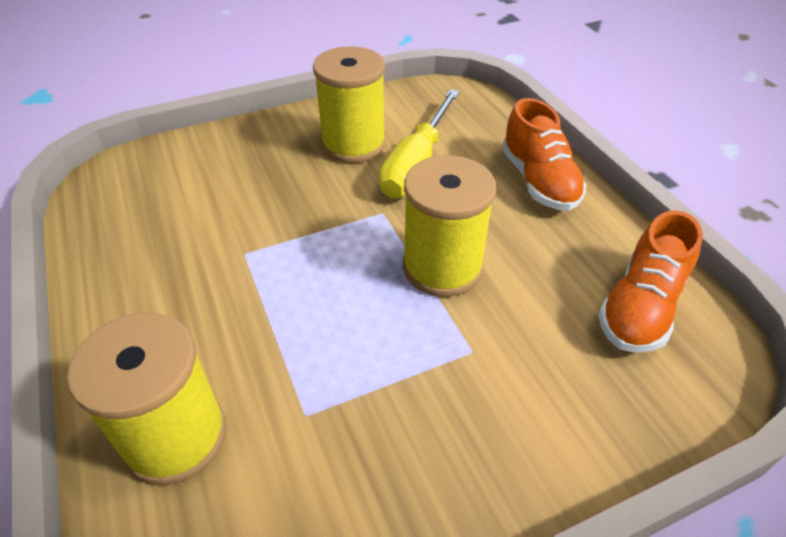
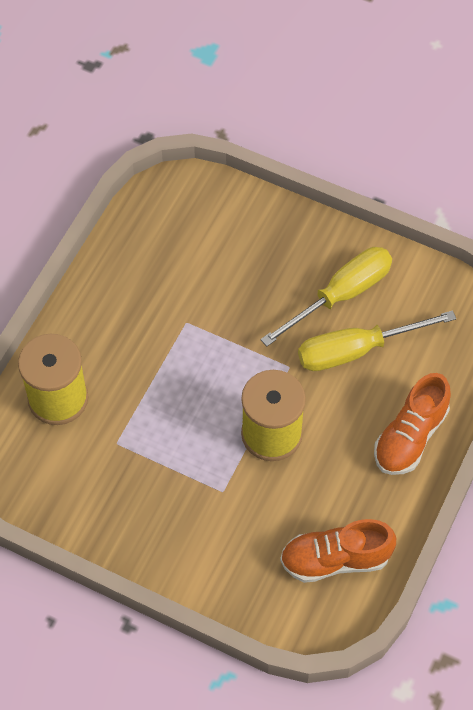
camera: 50 degrees right, 15 degrees up
yellow spool [313,46,386,163] -> yellow screwdriver [260,247,392,347]

